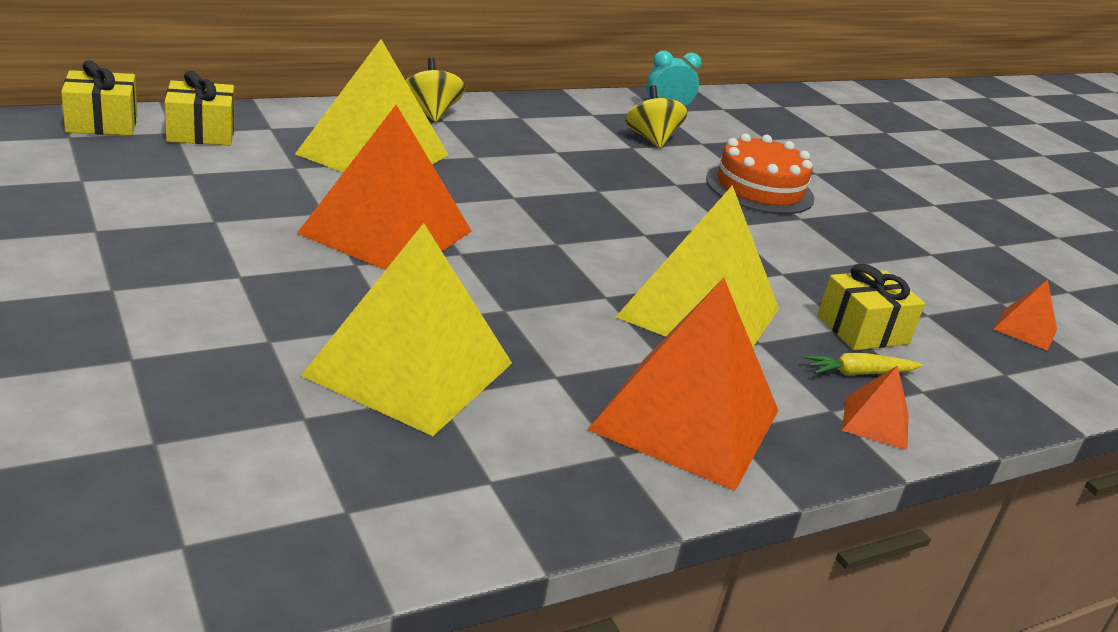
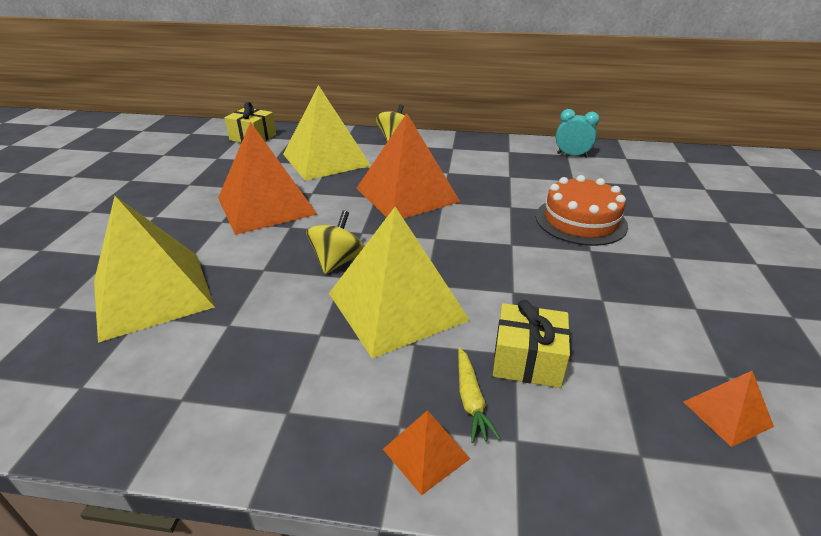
camera: 40 degrees right, 5 degrees up
yellow gift [61,60,137,135] -> none
orange pyramid [587,278,779,491] -> orange pyramid moved to [356,113,460,219]
yellow spinning top [626,85,687,148] -> yellow spinning top moved to [306,210,364,274]
yellow carrot [804,353,922,375] -> yellow carrot turned 120 degrees counterclockwise [458,347,501,443]

